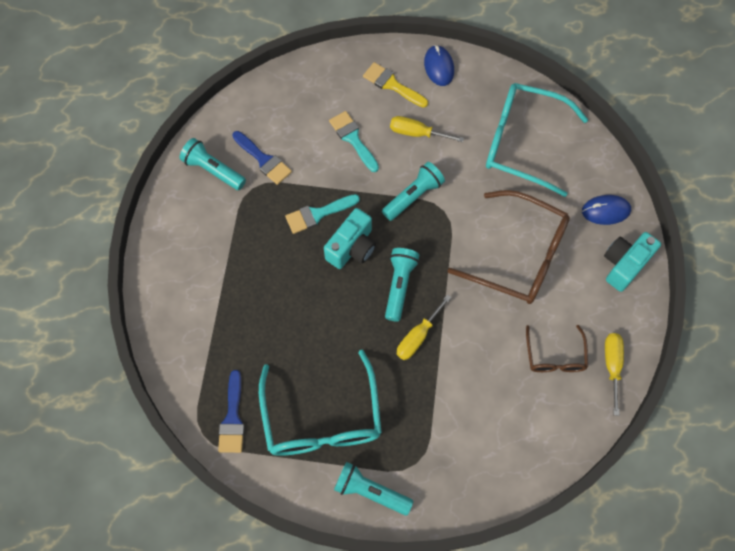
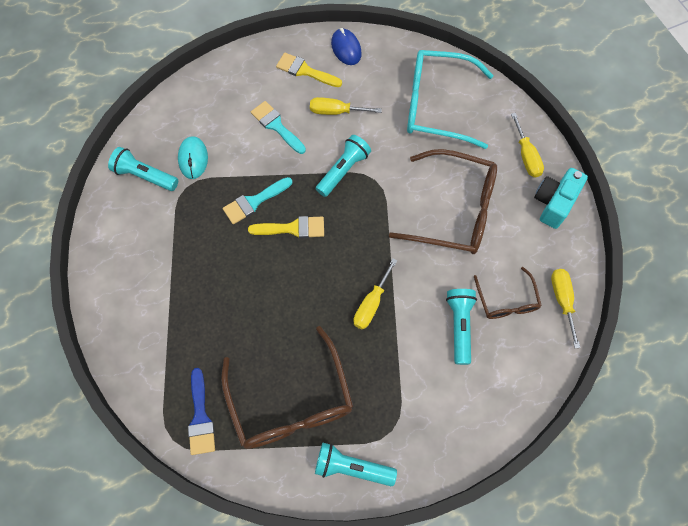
camera: 10 degrees left, 0 degrees up
blue brush [232,131,292,185] -> turquoise mouse [178,136,208,179]
turquoise glasses [259,350,382,456] -> brown glasses [221,326,353,449]
turquoise camera [324,208,376,269] -> yellow brush [248,216,324,238]
turquoise flashlight [385,248,419,322] -> turquoise flashlight moved to [446,289,477,365]
blue mouse [582,195,631,225] -> yellow screwdriver [511,113,544,177]

